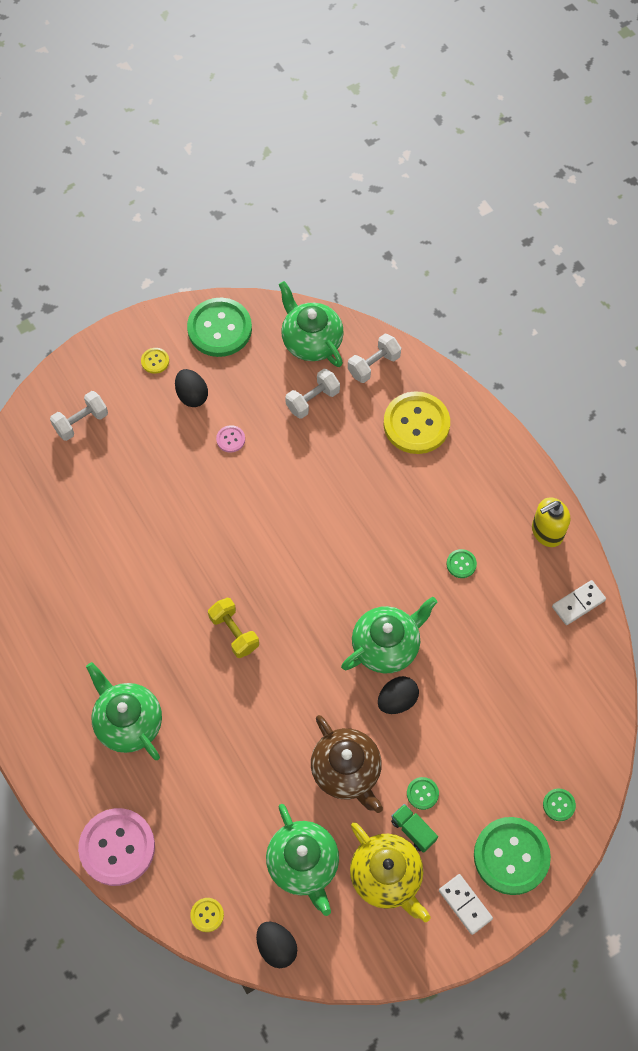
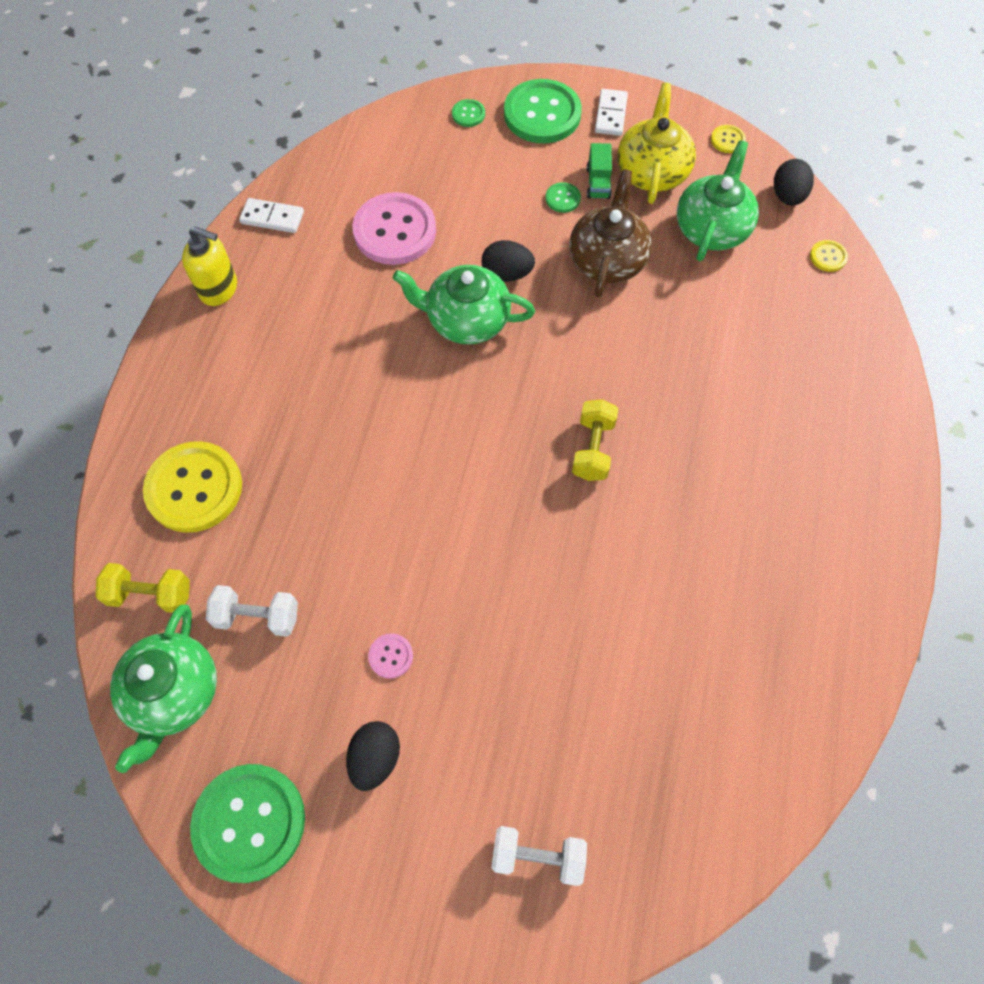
camera: 135 degrees left, 0 degrees up
pink button [78,808,155,886] -> pink button moved to [352,192,436,265]
green teapot [86,662,162,760] -> none
yellow button [141,348,169,374] -> yellow button moved to [711,125,746,153]
white dumbbell [348,334,401,383] -> yellow dumbbell [96,563,190,613]
green button [447,549,477,578] -> none

